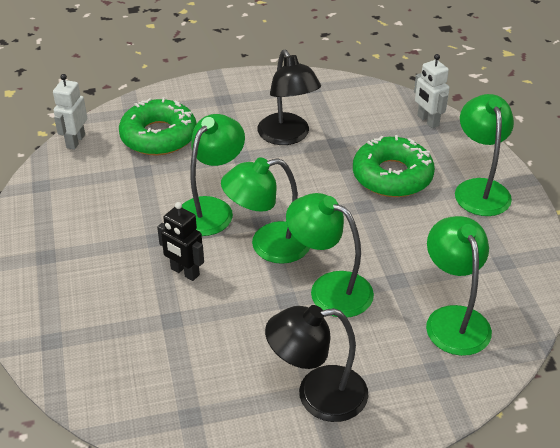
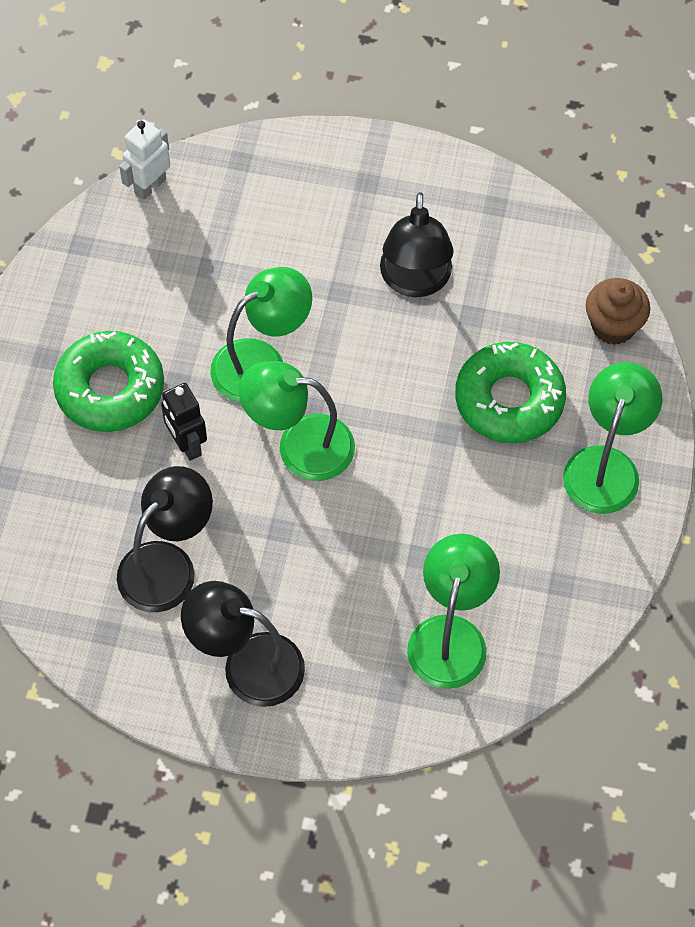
camera: 25 degrees right, 20 degrees up
green donut [119,98,197,155] -> green donut moved to [53,331,164,432]
green lamp [286,193,374,317] -> none
white robot [414,54,450,128] -> brown cupcake [586,278,650,345]
none -> black lamp [117,466,213,612]

